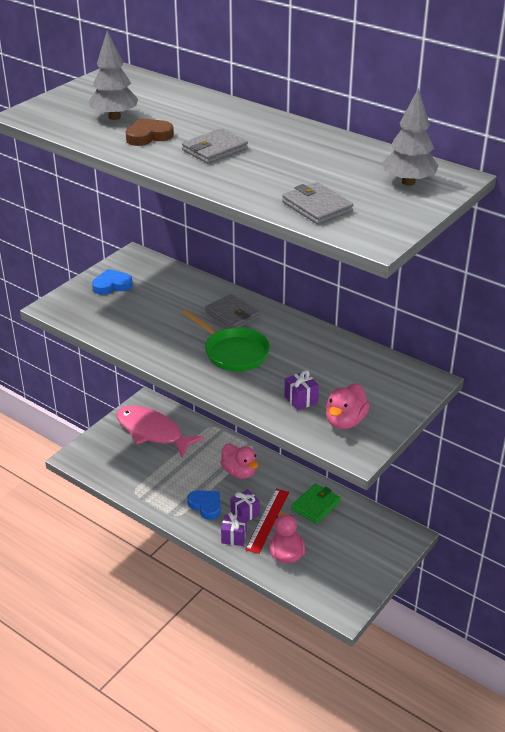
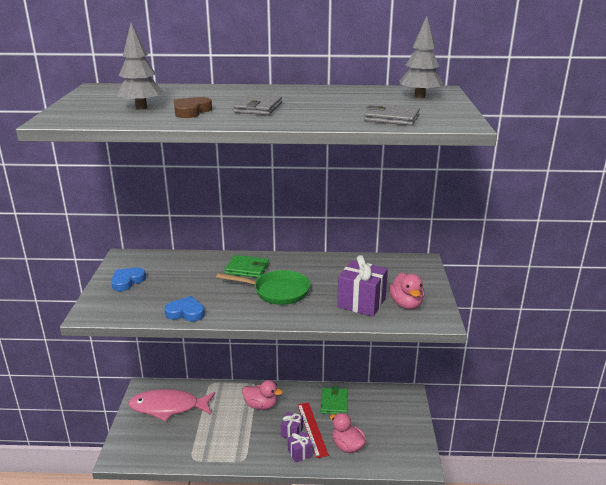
camera: 35 degrees left, 10 degrees down
blue heart [187,490,221,520] -> blue heart moved to [164,296,205,321]
grey wallet [206,294,260,328] -> green wallet [225,255,269,278]
purple gift [284,370,319,411] -> purple gift [337,255,388,317], size x1.80

